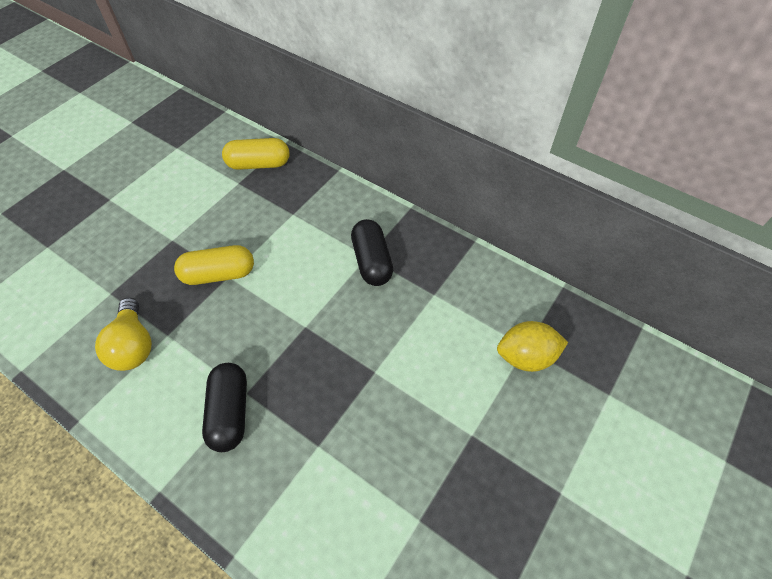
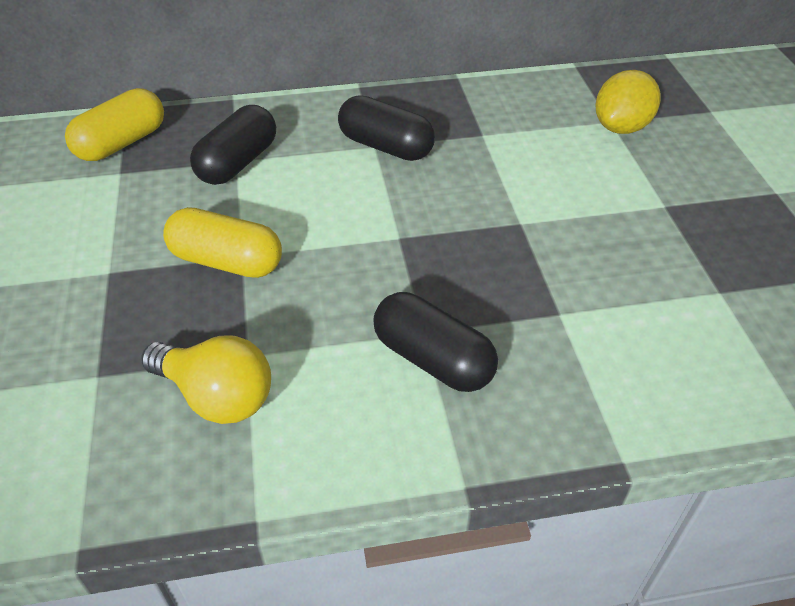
camera: 45 degrees left, 10 degrees down
yellow capsule [174,245,254,285] -> yellow capsule turned 75 degrees clockwise [163,207,282,278]
none -> black capsule [190,105,276,185]

